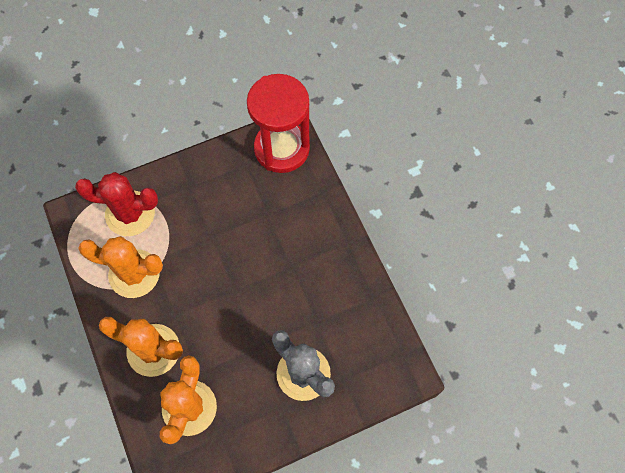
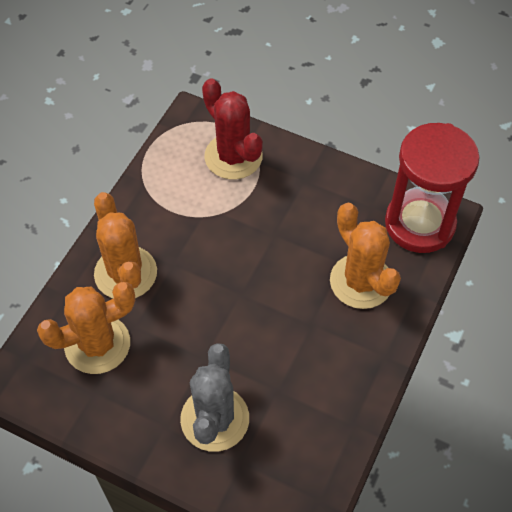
camera: 50 degrees right, 10 degrees down
orange cactus [78,236,163,298] -> orange cactus moved to [330,203,401,309]

